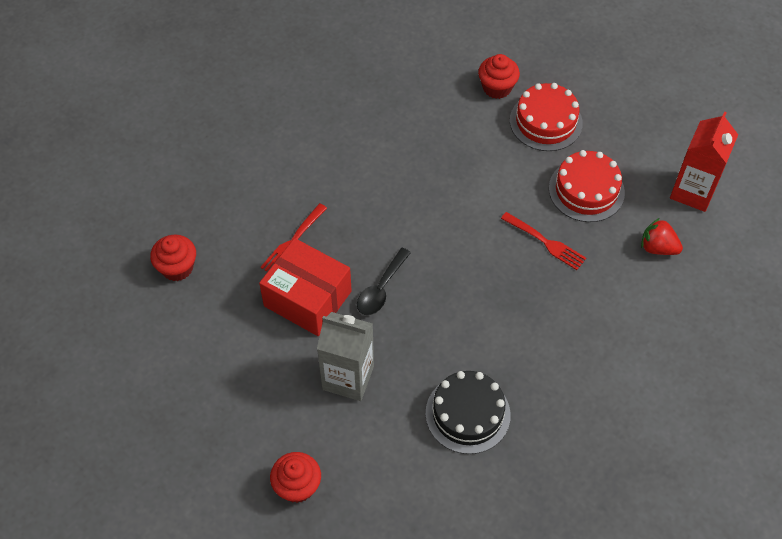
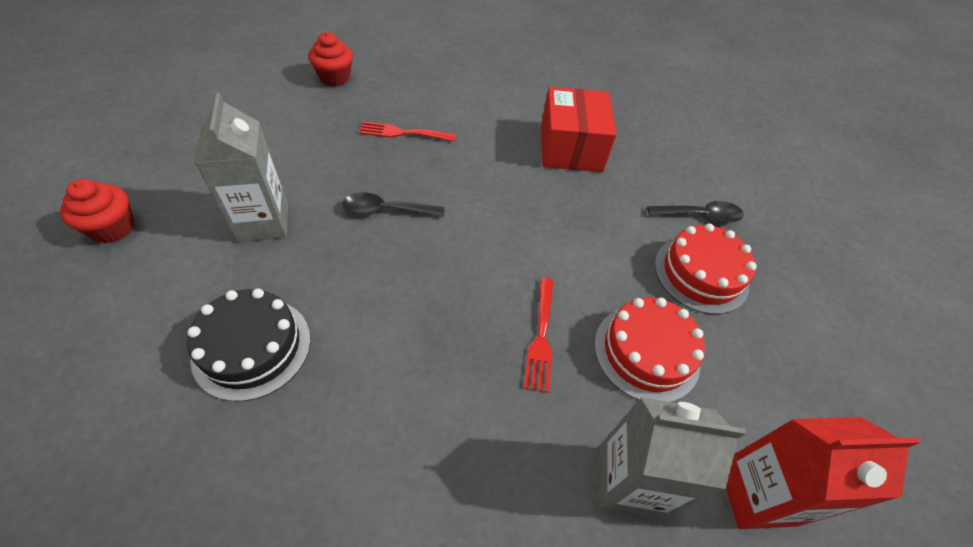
camera: 55 degrees right, 5 degrees down
red box [259,238,352,336] -> red box moved to [541,87,617,172]
red cupcake [478,54,520,99] -> black spoon [647,201,744,223]
red strawberry [641,218,683,255] -> grey carton [598,397,746,520]

